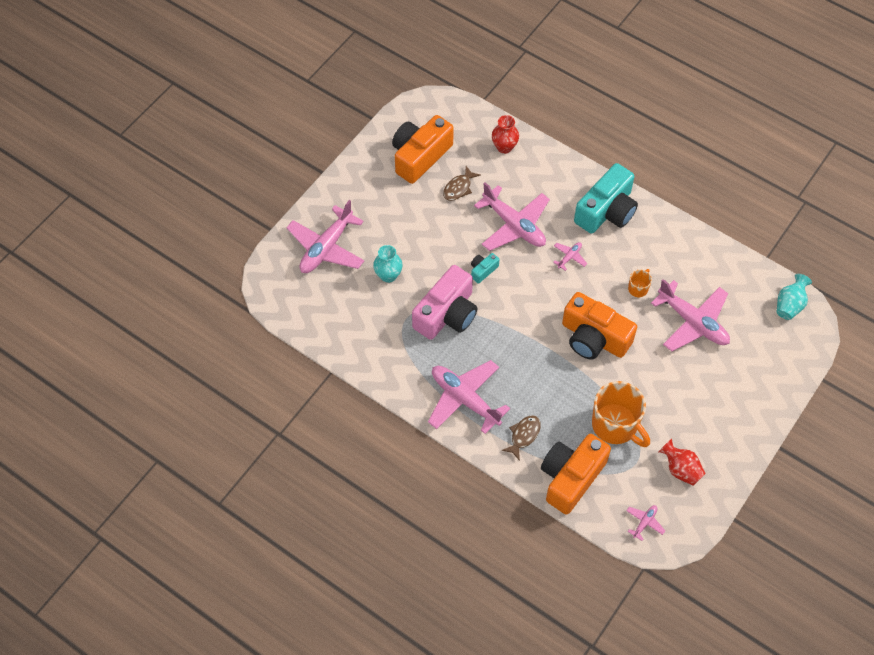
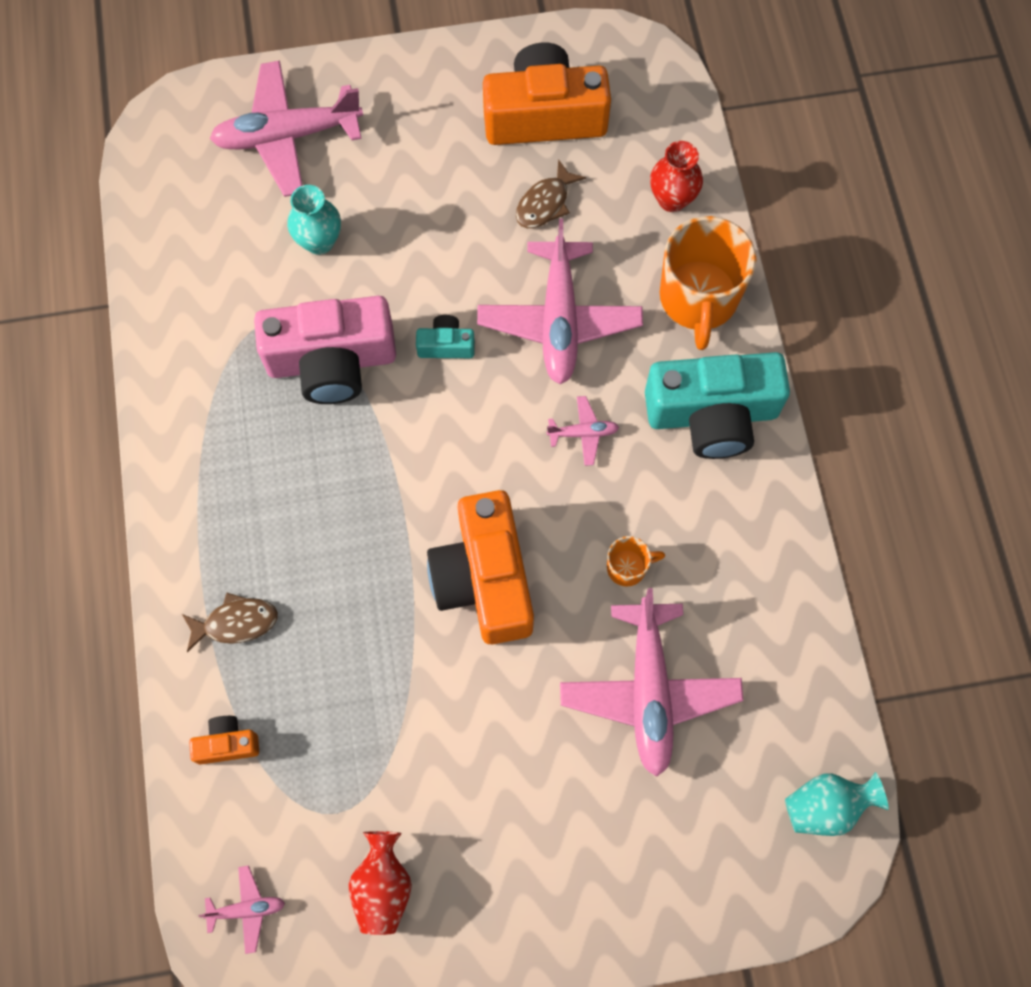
camera: 45 degrees right, 10 degrees up
pink plane [428,360,510,434] -> none
brown fish [443,166,481,201] -> brown fish turned 45 degrees counterclockwise [516,159,586,228]
orange camera [541,434,611,515] -> orange camera [189,716,259,764], size x0.44
orange mug [592,381,650,447] -> orange mug moved to [660,216,756,350]

